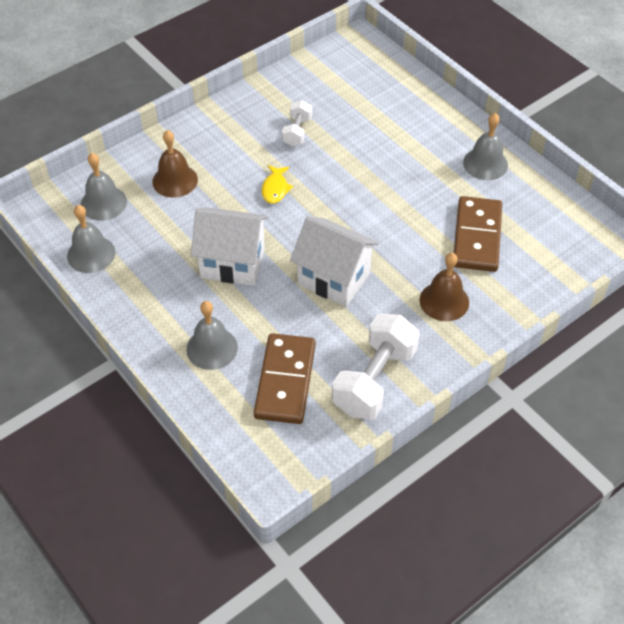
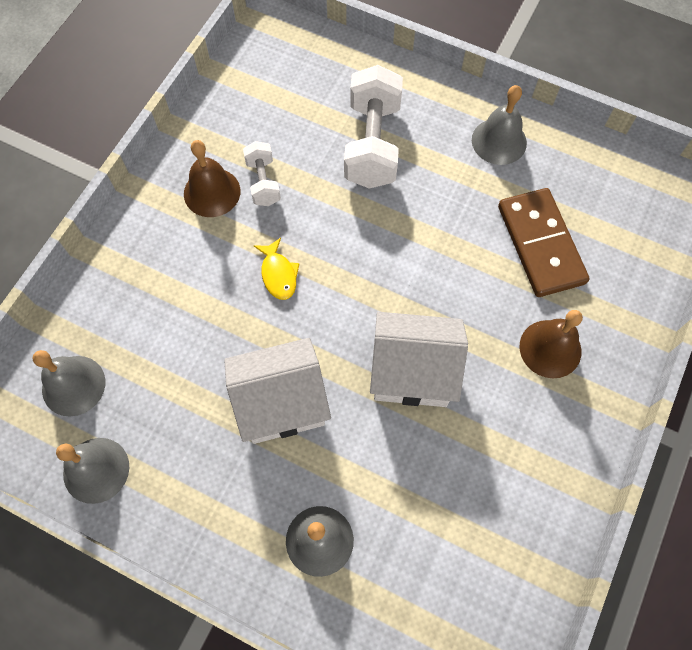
camera: 25 degrees left, 15 degrees up
brown bell [152,130,198,198] -> brown bell moved to [184,140,240,217]
brown domino [254,333,316,424] -> none
white dumbbell [332,314,420,420] -> white dumbbell moved to [344,65,403,189]

